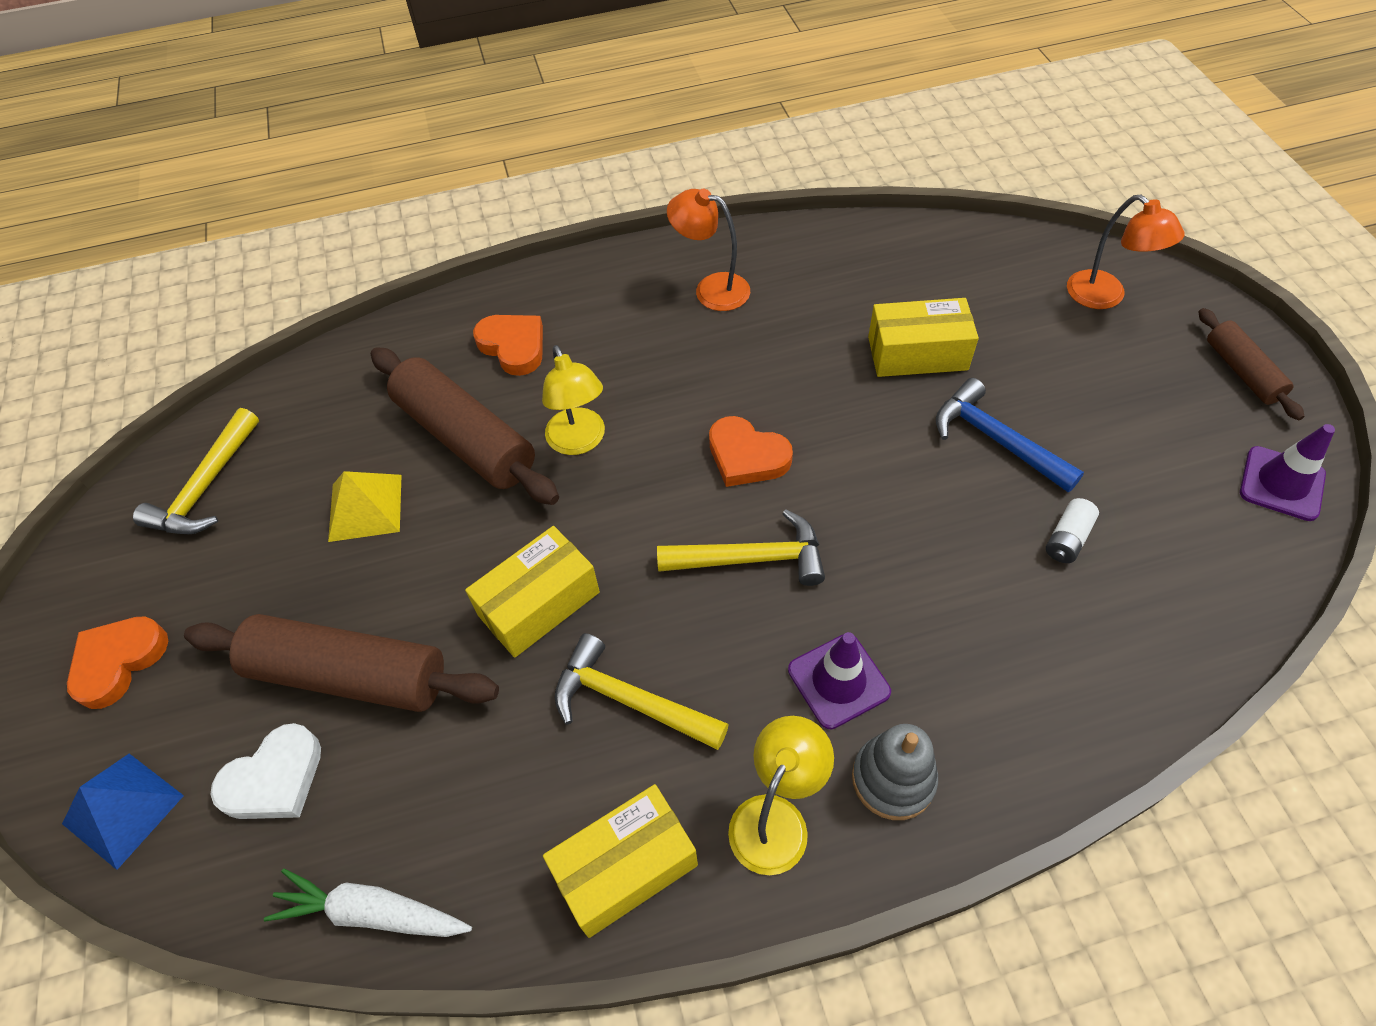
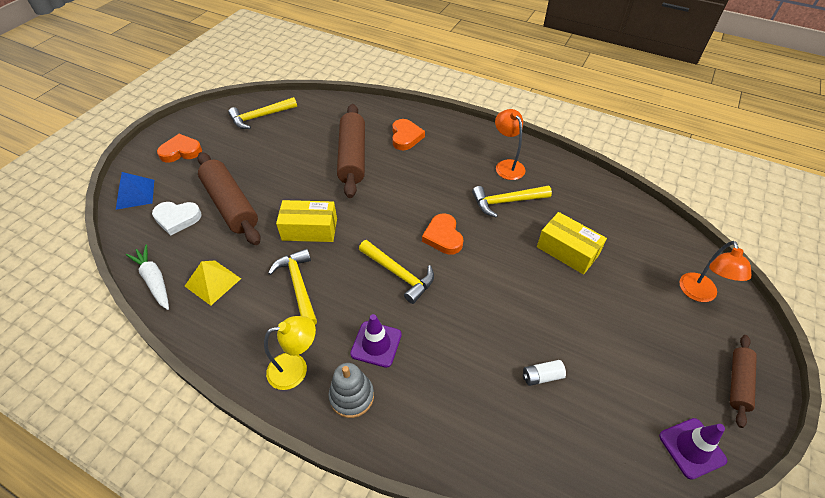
camera: 40 degrees right, 5 degrees down
yellow pyramid [328,471,402,542] -> yellow pyramid moved to [185,261,241,306]
yellow lamp [542,345,605,455] -> none
yellow box [543,784,698,938] -> none
blue hammer [936,378,1084,492] -> none
none -> yellow hammer [472,186,552,218]

